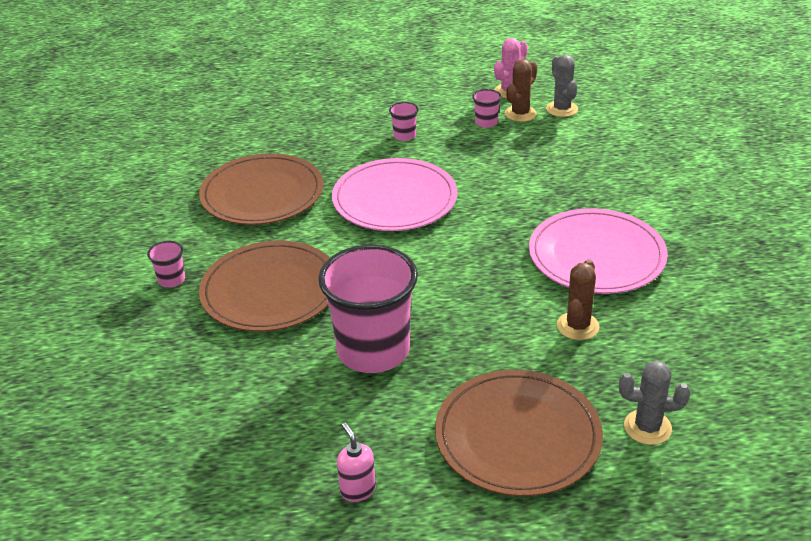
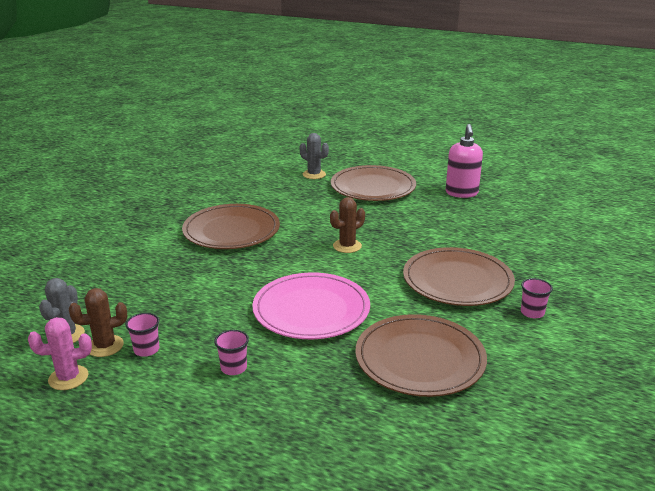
camera: 150 degrees left, 10 degrees down
pink cup [318,245,418,373] -> none
pink soap dispenser [337,423,376,502] -> pink soap dispenser [446,124,483,198], size x1.77
pink plate [529,208,668,294] -> brown plate [182,204,280,249]
brown cactus [557,259,600,340] -> brown cactus moved to [330,197,365,253]

